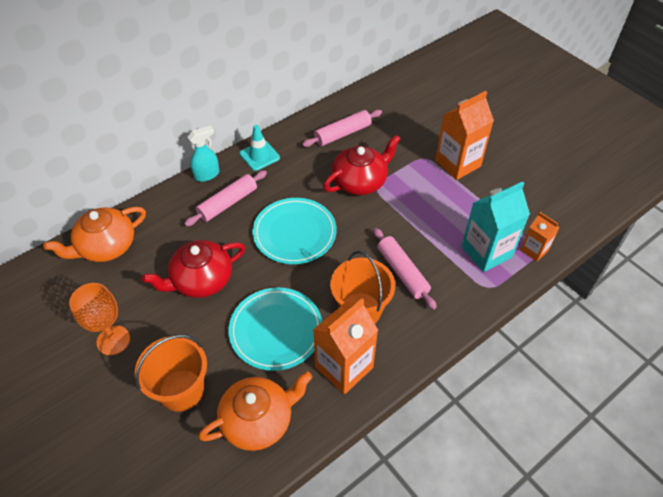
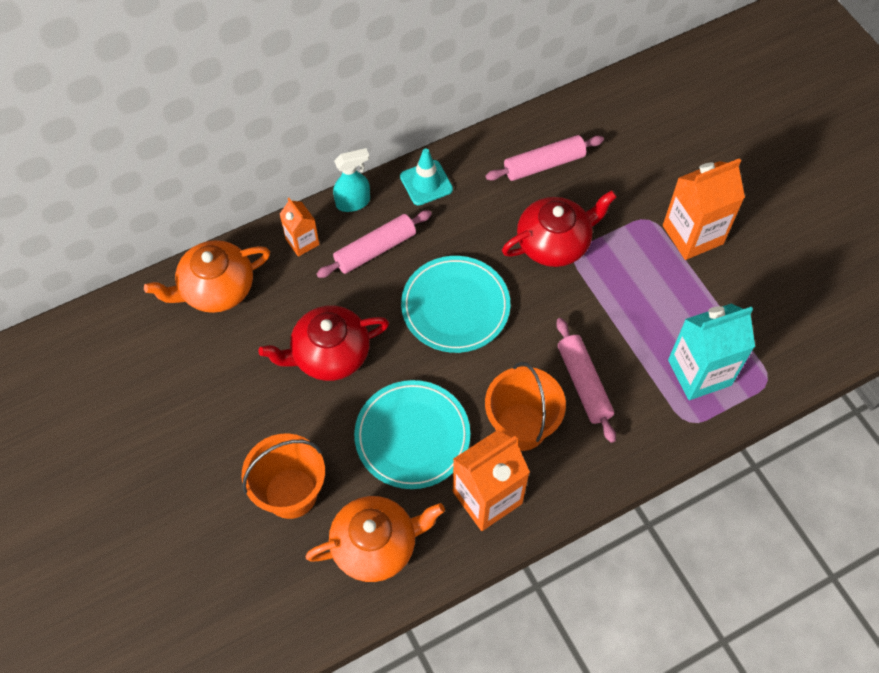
camera: 10 degrees right, 10 degrees up
orange goblet [69,283,130,355] -> none
orange carton [521,212,560,262] -> orange carton moved to [280,198,320,257]

